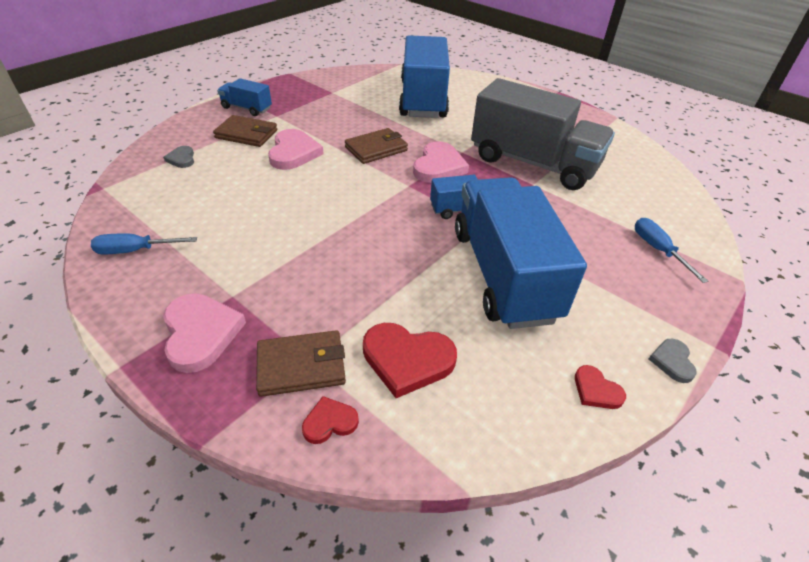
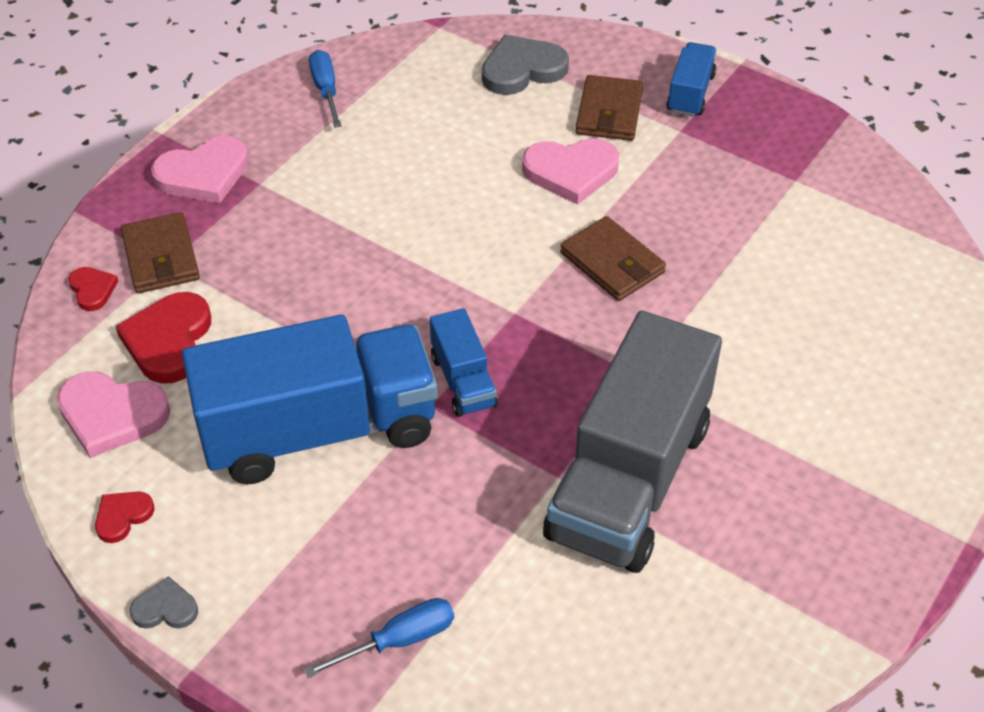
camera: 85 degrees right, 5 degrees up
grey heart [163,146,194,168] -> grey heart [482,35,569,95], size x1.89
blue truck [399,35,450,118] -> none
pink heart [413,141,469,183] -> pink heart moved to [57,372,170,458]

